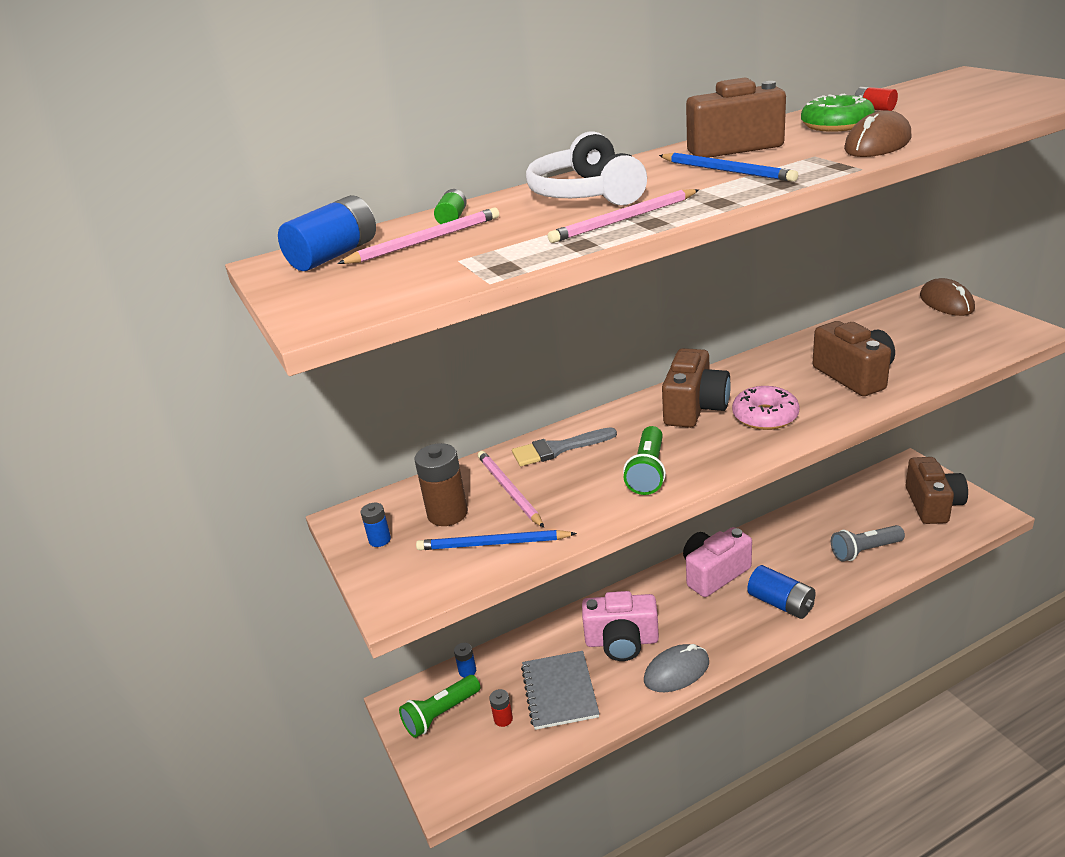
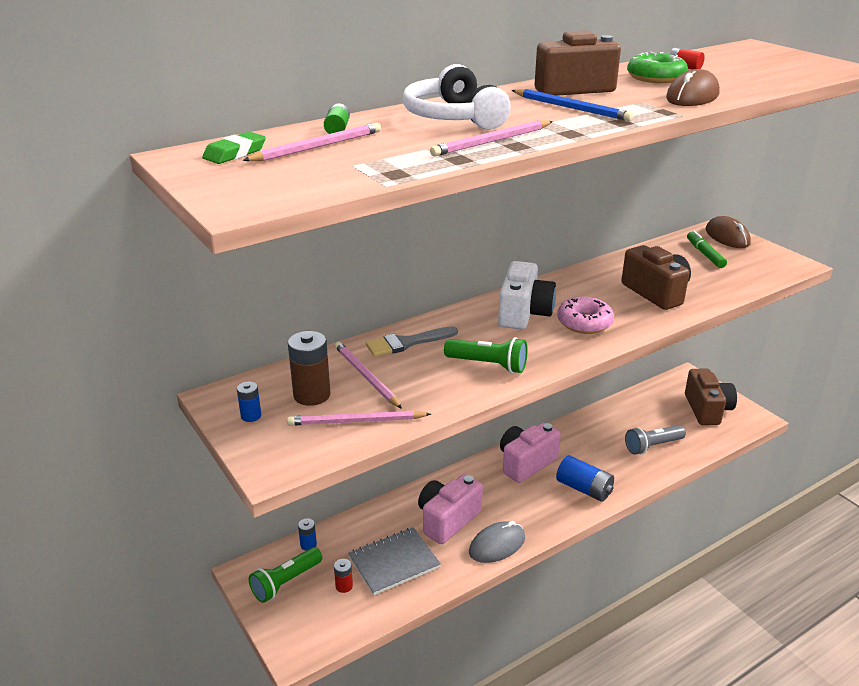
camera: 10 degrees left, 0 degrees up
blue battery [278,195,376,271] -> green eraser [202,131,266,164]
blue pencil [416,530,577,550] -> pink pencil [287,411,431,426]
grey notebook [521,651,600,730] -> grey notebook turned 75 degrees clockwise [348,527,441,595]
pink camera [582,591,659,661] -> pink camera turned 135 degrees clockwise [418,474,483,544]
green flashlight [623,426,666,495] -> green flashlight turned 75 degrees counterclockwise [444,337,528,373]
brown camera [662,348,731,428] -> white camera [498,261,556,329]
none -> green marker [687,231,727,268]

